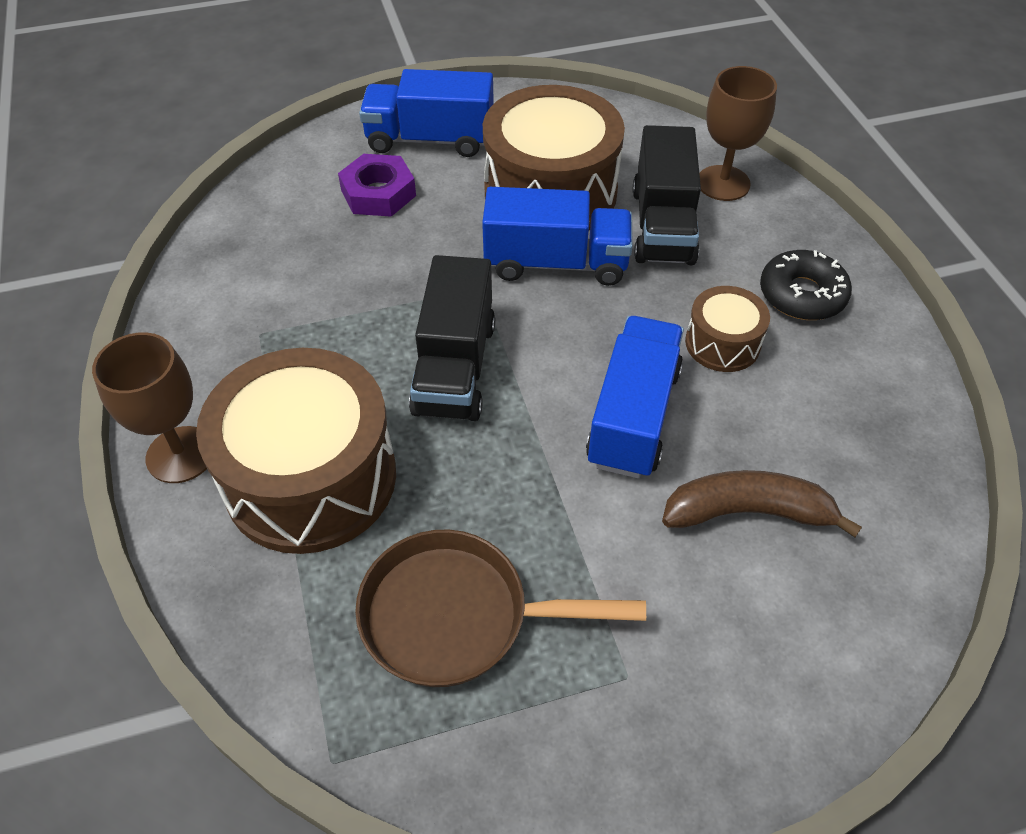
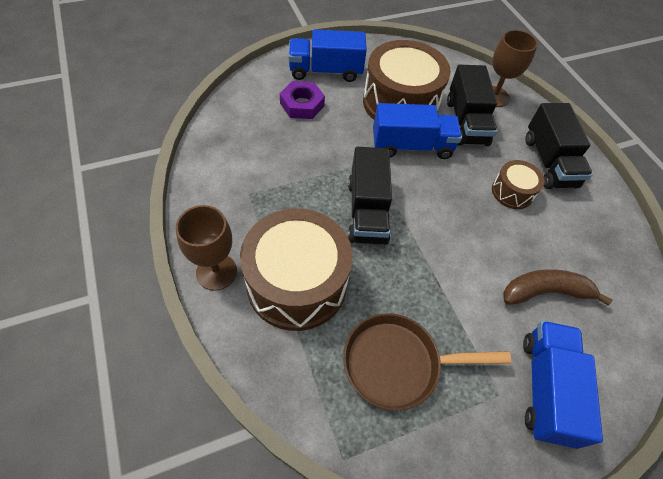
camera: 10 degrees left, 5 degrees up
blue truck [586,316,684,479] -> blue truck moved to [523,321,603,449]
black donut [760,250,852,320] -> black truck [525,103,593,189]

